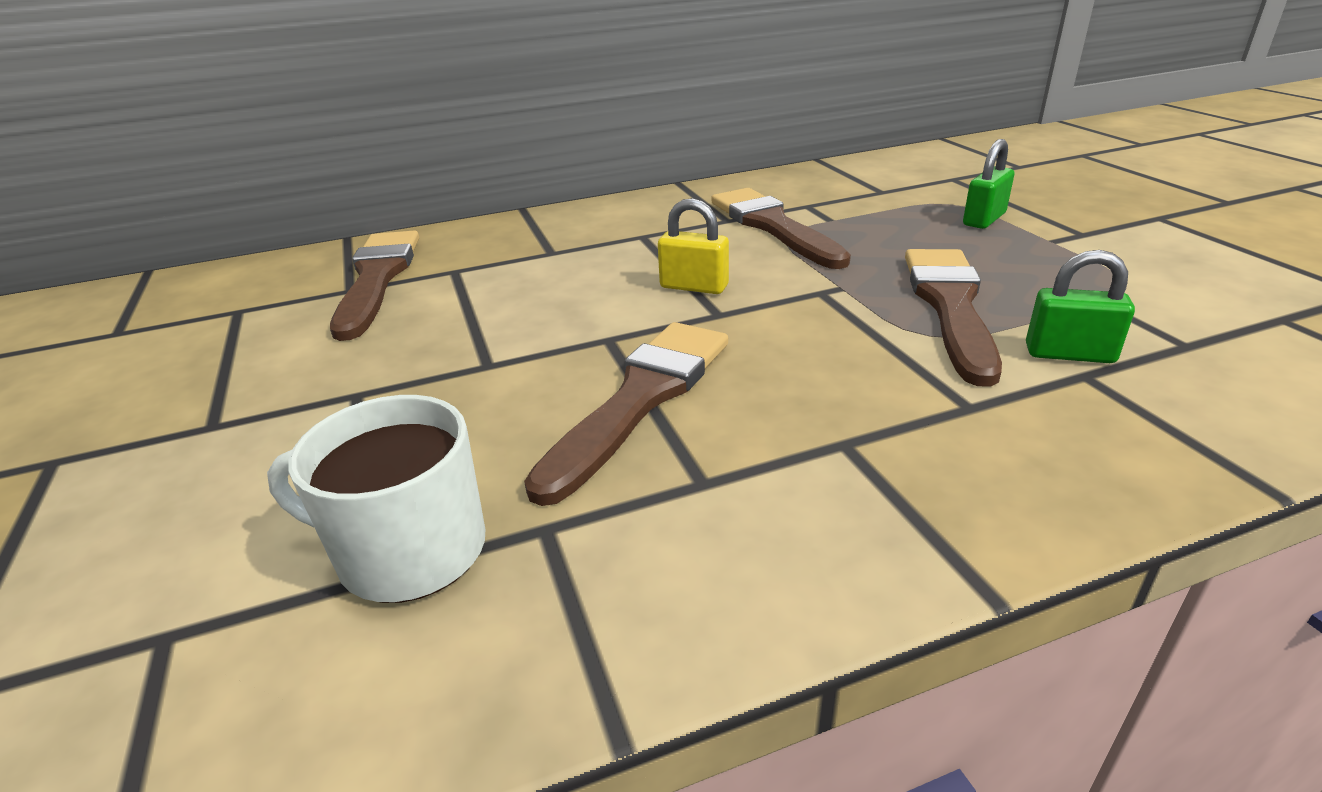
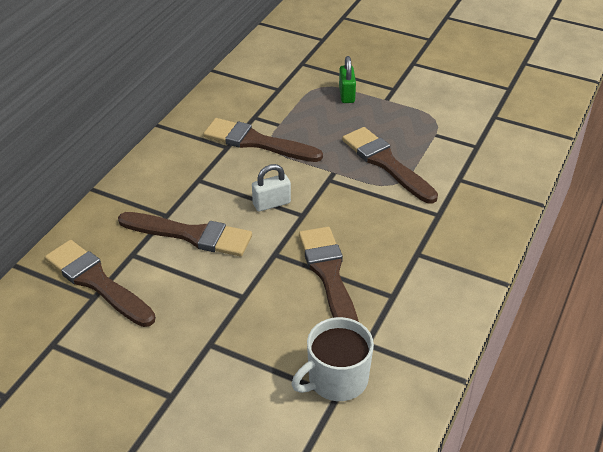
camera: 45 degrees left, 10 degrees up
yellow padlock [658,198,729,294] -> white padlock [252,164,291,211]
green padlock [1026,250,1135,363] -> none
none -> brown brush [118,212,252,256]

